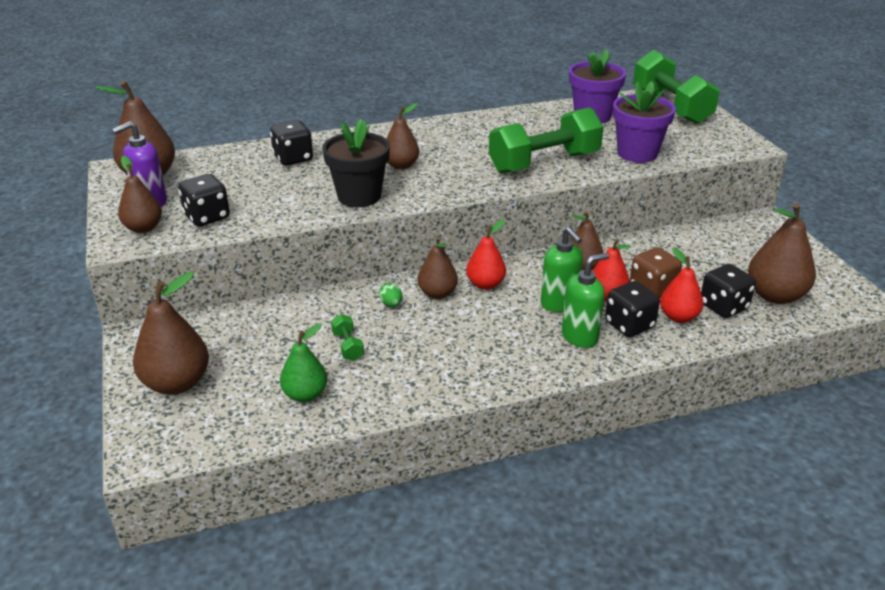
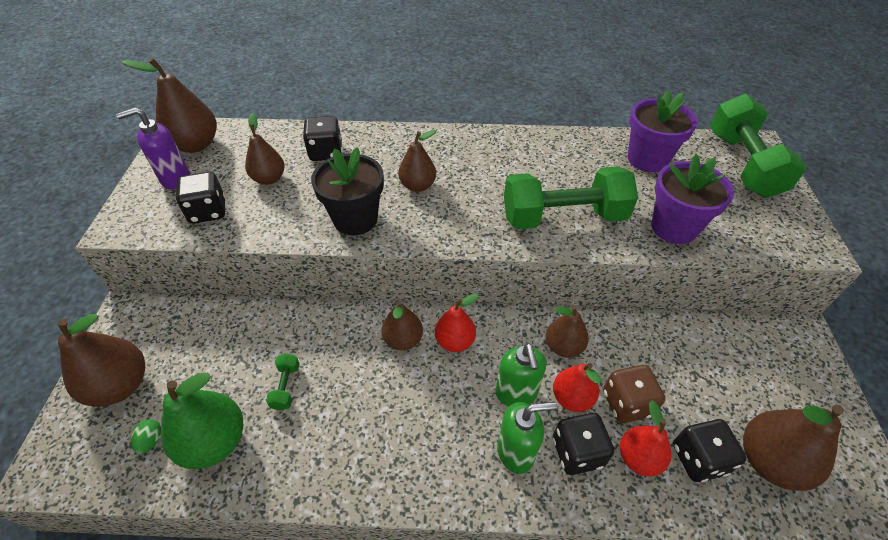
camera: 20 degrees right, 15 degrees up
brown pear [118,155,162,233] -> brown pear moved to [245,113,285,185]
green pear [280,324,327,402] -> green pear [161,373,243,469], size x1.56
green egg [379,283,402,307] -> green egg moved to [131,419,161,454]

